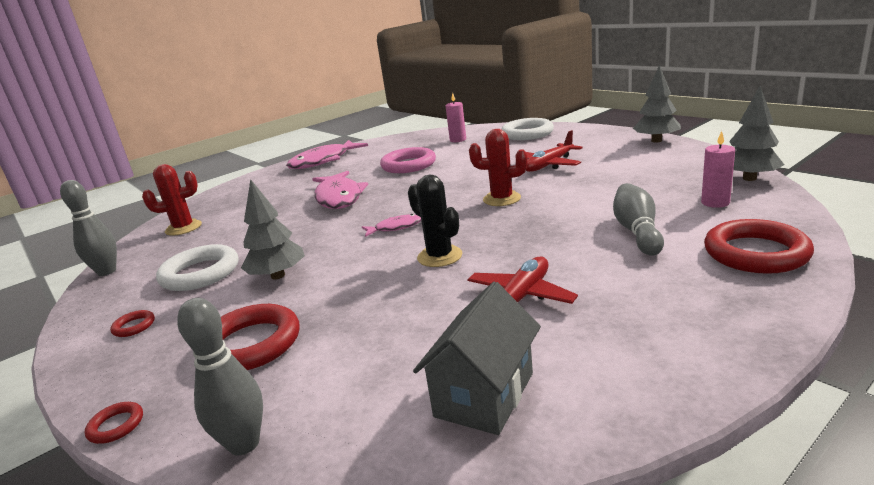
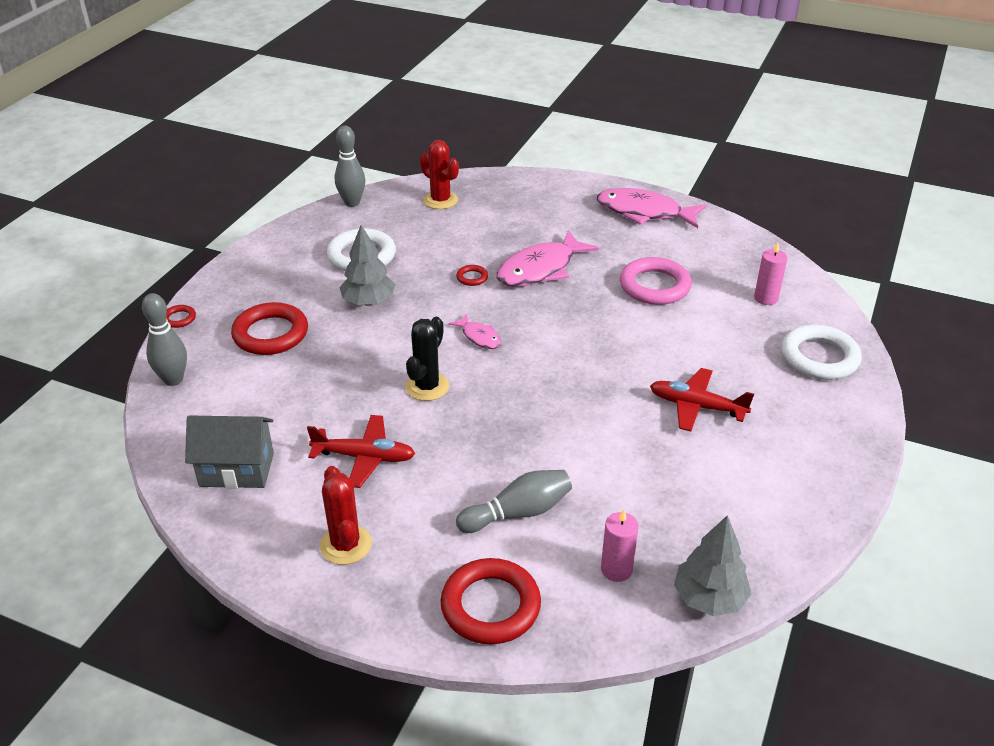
camera: 60 degrees right, 15 degrees up
red ring [110,310,155,337] -> red ring moved to [456,265,488,286]
red cactus [469,129,527,206] -> red cactus moved to [320,466,372,565]
grey tree [633,65,681,143] -> none

